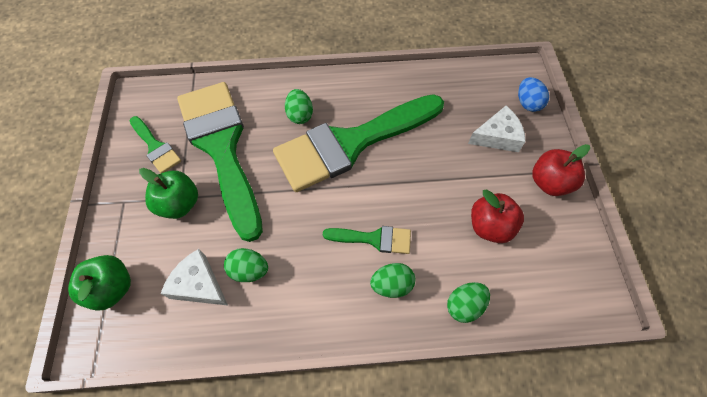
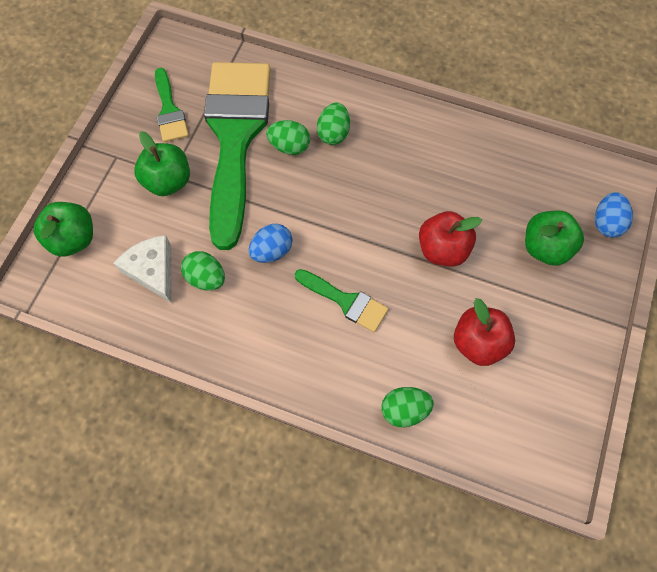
camera: 25 degrees right, 5 degrees up
green brush [273,94,444,192] -> none
green egg [370,263,415,298] -> green egg moved to [266,120,310,155]
white cheese [468,106,526,152] -> green apple [525,211,584,266]
red apple [532,144,590,196] -> red apple moved to [419,211,482,266]
none -> blue egg [249,224,293,263]

